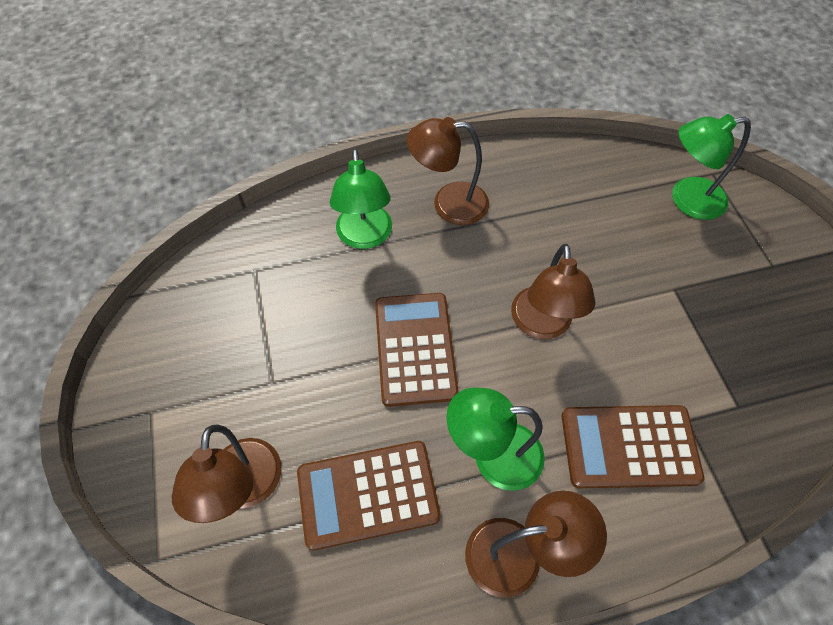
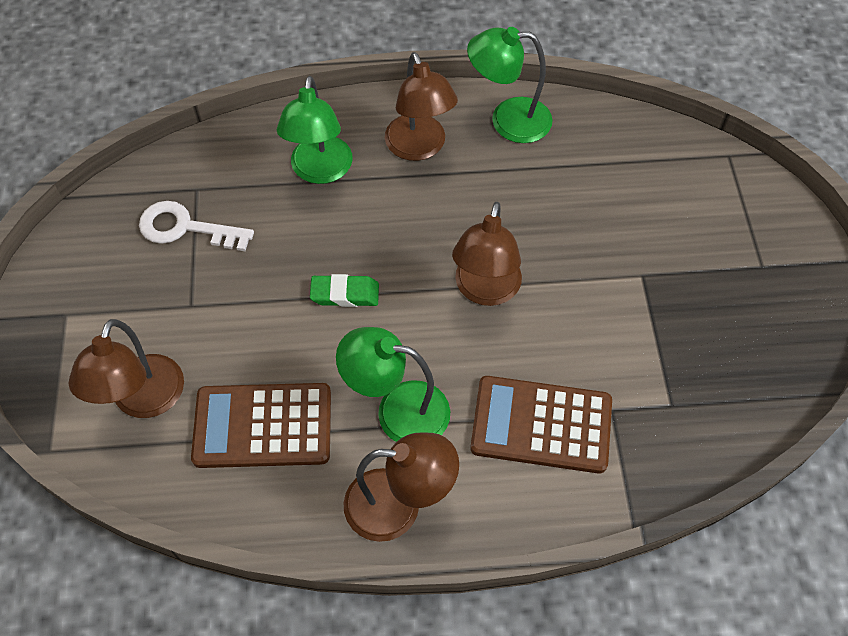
camera: 10 degrees right, 0 degrees up
brown calculator [375,293,459,407] -> green eraser [310,274,379,307]
brown lamp [407,117,489,225] -> brown lamp turned 120 degrees counterclockwise [385,52,458,161]
green lamp [672,114,751,220] -> green lamp moved to [467,27,553,143]
none -> white key [139,201,254,251]

